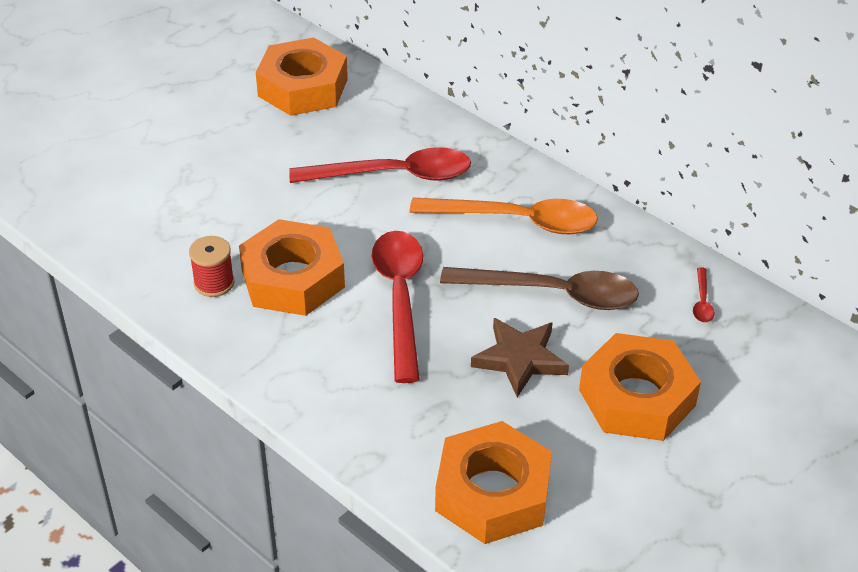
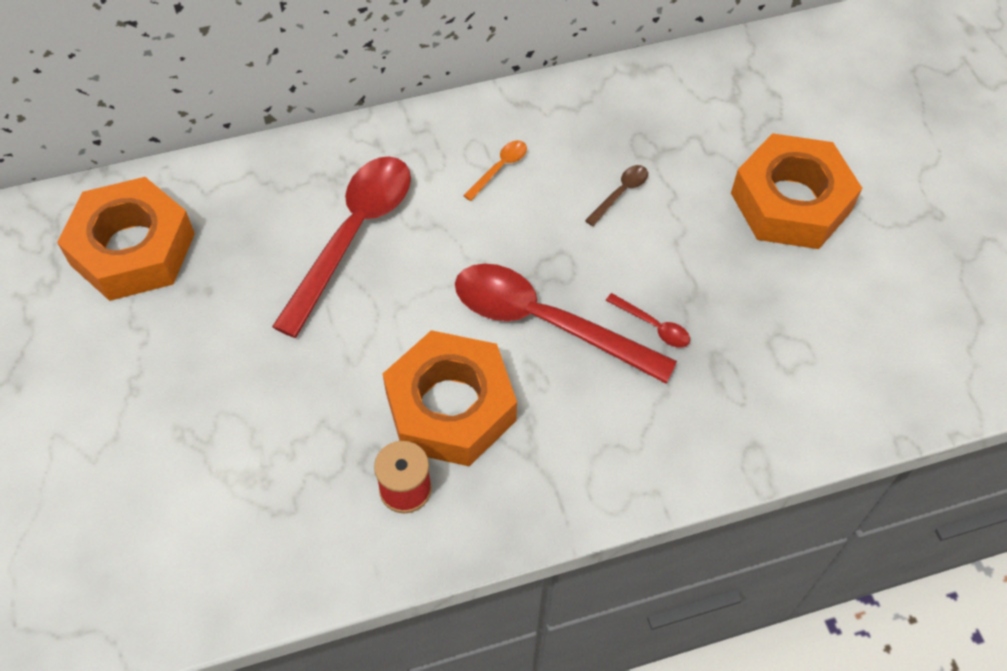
camera: 60 degrees left, 15 degrees up
orange spoon [410,198,598,234] -> orange spoon [463,140,527,201], size x0.41
orange nut [435,421,552,544] -> none
brown spoon [440,267,639,310] -> brown spoon [585,165,648,226], size x0.41
brown star [471,318,569,397] -> none
red spoon [693,267,715,323] -> red spoon moved to [606,293,690,348]

